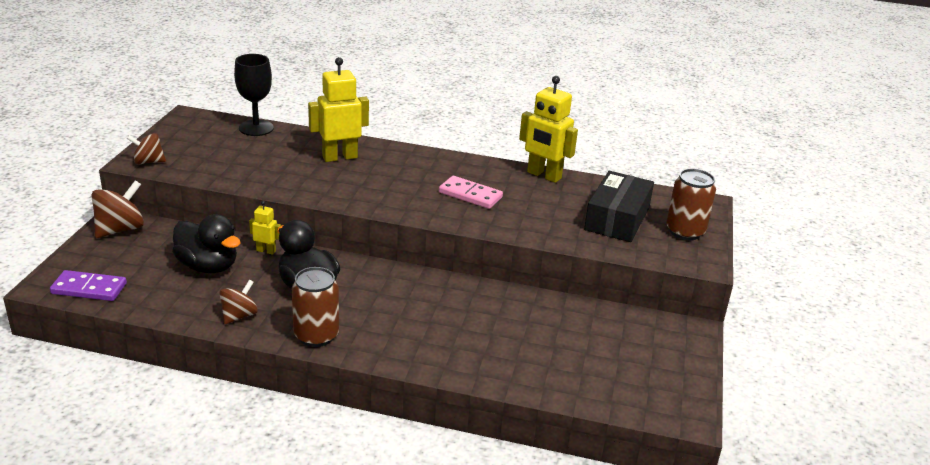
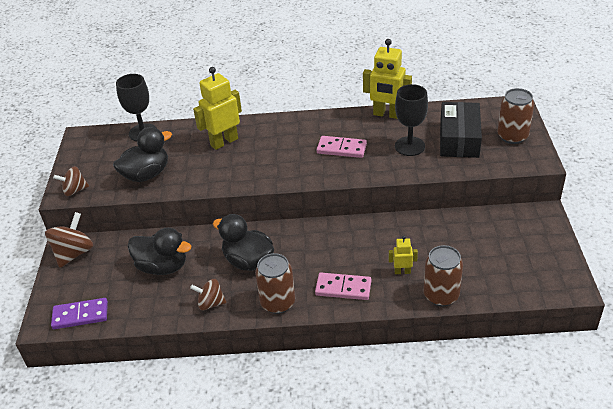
camera: 10 degrees left, 10 degrees up
brown spinning top [219,280,258,324] -> brown spinning top turned 105 degrees counterclockwise [190,279,227,310]
yellow robot [249,201,281,255] -> yellow robot moved to [389,236,418,274]
none -> black duck [113,127,172,182]
none -> pink domino [315,273,371,300]
none -> black goblet [395,84,428,156]
none -> brown can [423,245,463,306]

